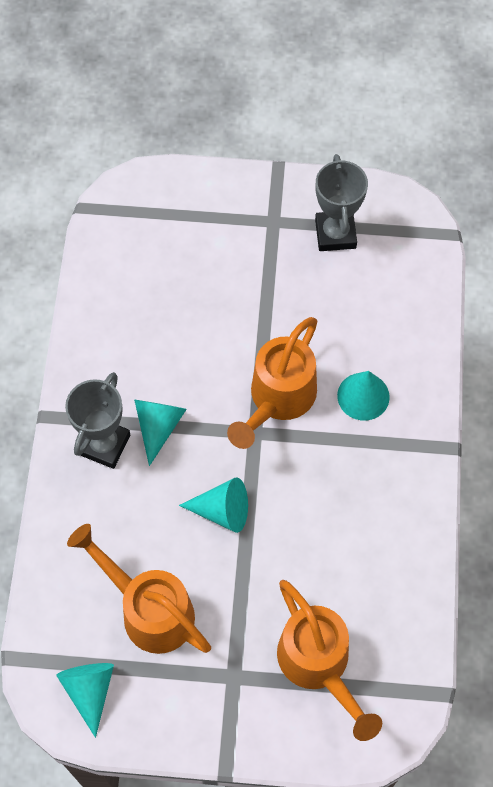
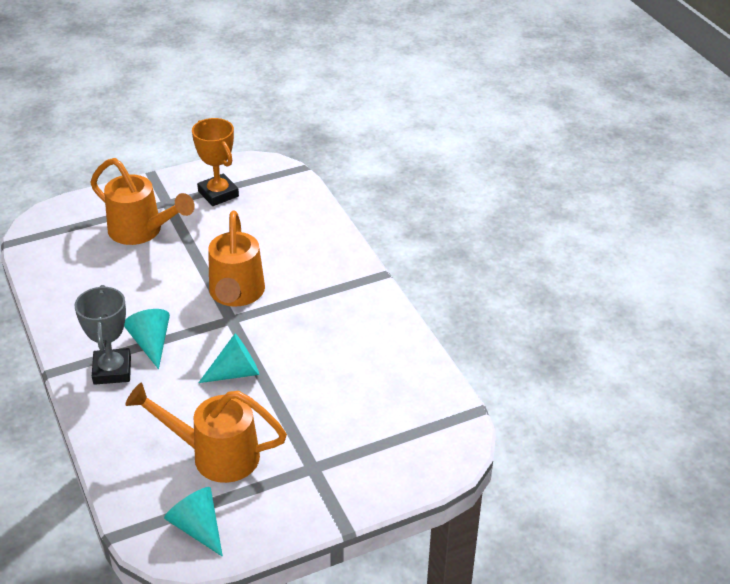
camera: 30 degrees left, 25 degrees down
orange watering can [277,580,382,741] -> orange watering can moved to [90,158,195,245]
grey trophy [315,154,368,251] -> orange trophy [192,118,239,206]
turquoise cone [337,371,390,421] -> none

